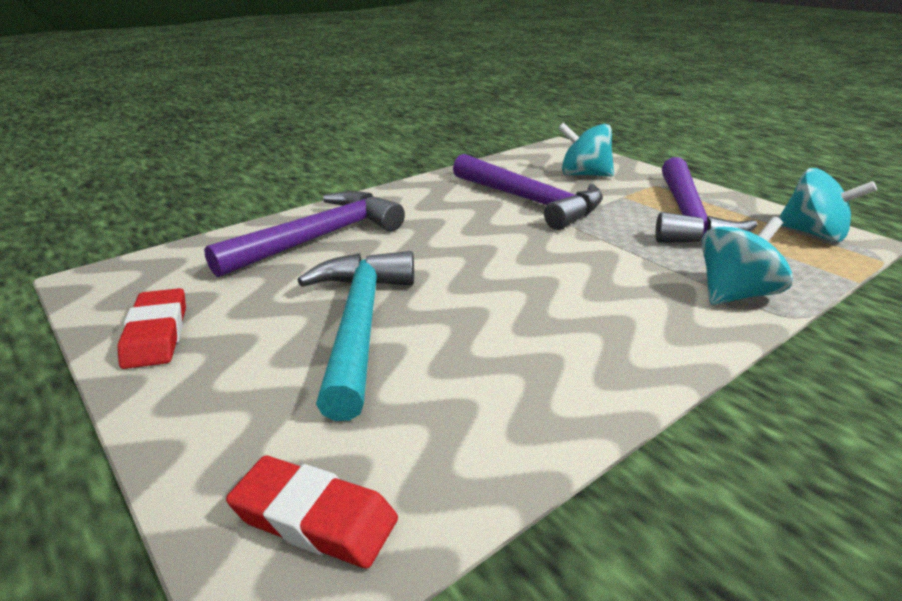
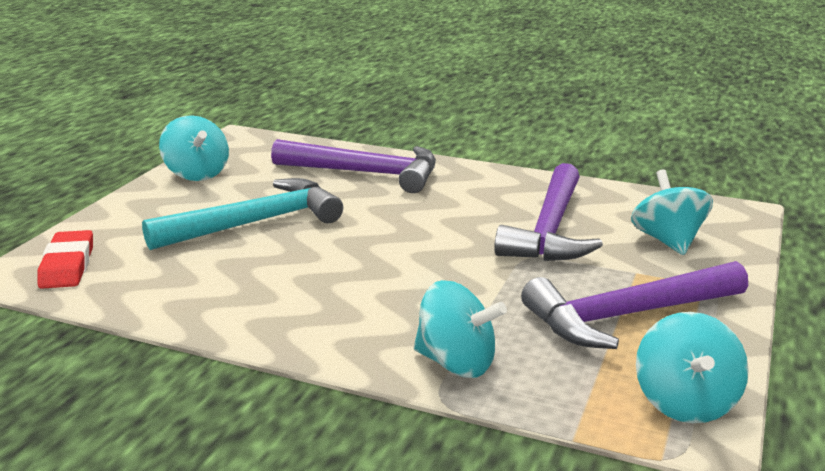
camera: 60 degrees right, 5 degrees down
red eraser [117,288,186,369] -> turquoise spinning top [159,115,229,181]

